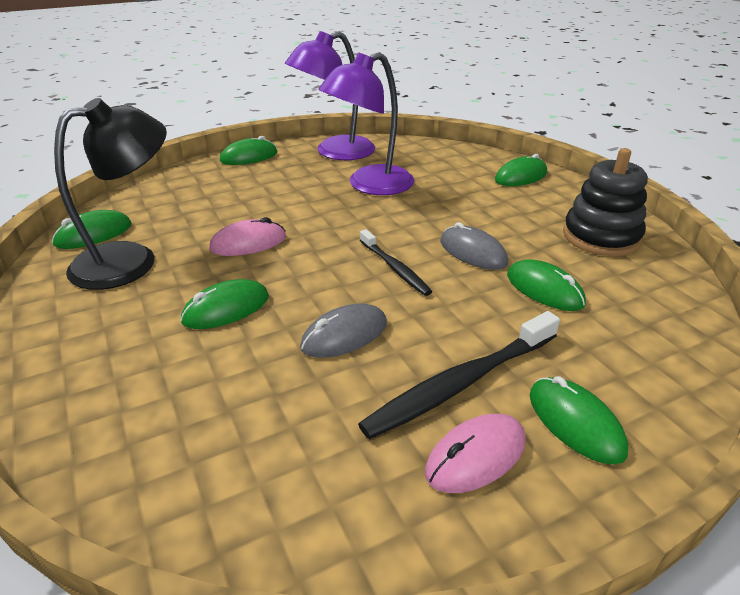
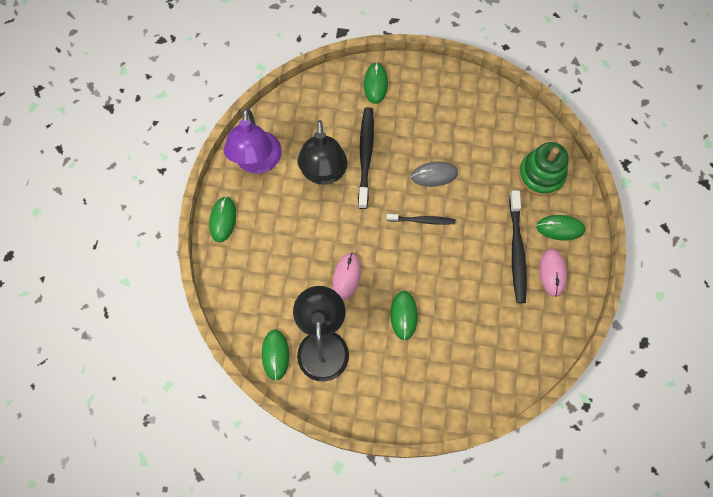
camera: 55 degrees left, 35 degrees up
grey mouse [300,303,387,358] -> none
purple lamp [318,52,414,195] -> black lamp [297,120,347,185]
green mouse [507,259,586,311] -> none
black stacking toy [563,148,648,256] -> none
none -> black toothbrush [358,107,374,209]
none -> green stacking toy [518,142,569,196]

